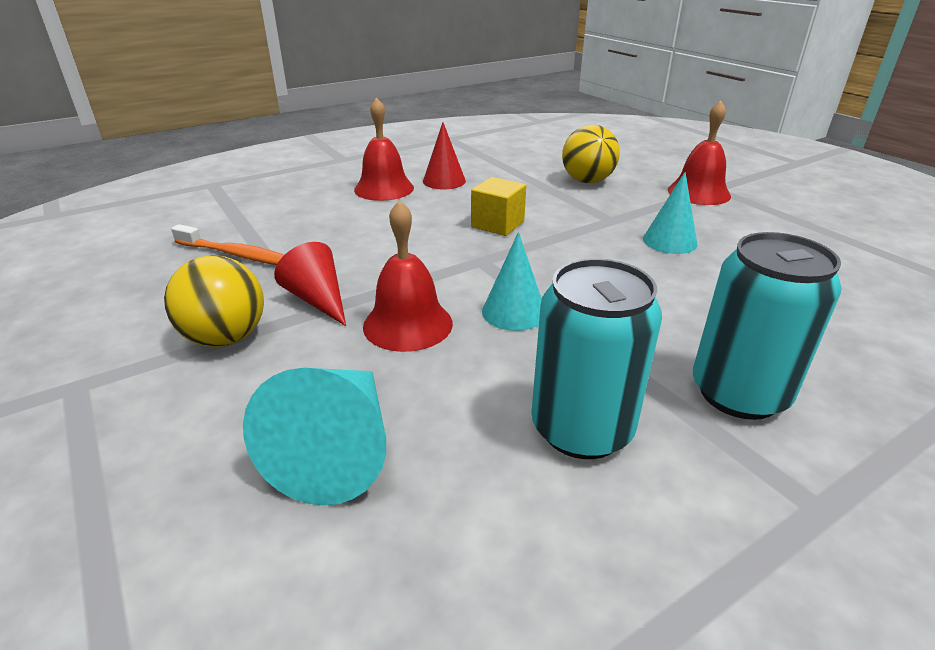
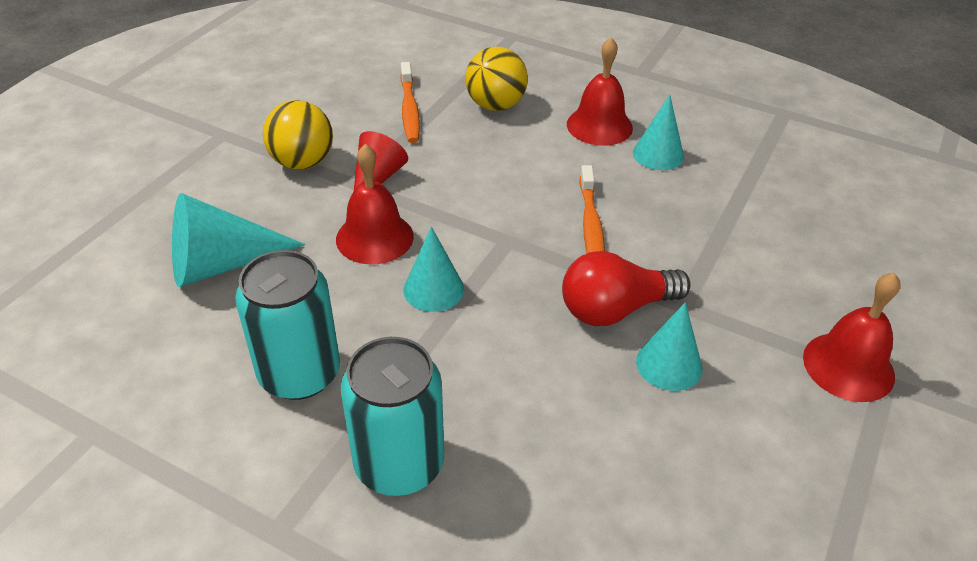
camera: 60 degrees right, 10 degrees up
red cone [423,122,466,189] -> turquoise cone [633,95,684,170]
yellow cube [471,177,526,236] -> orange toothbrush [579,165,605,253]
yellow ball [562,125,620,183] -> yellow ball moved to [465,47,528,111]
none -> red light bulb [562,251,691,326]

